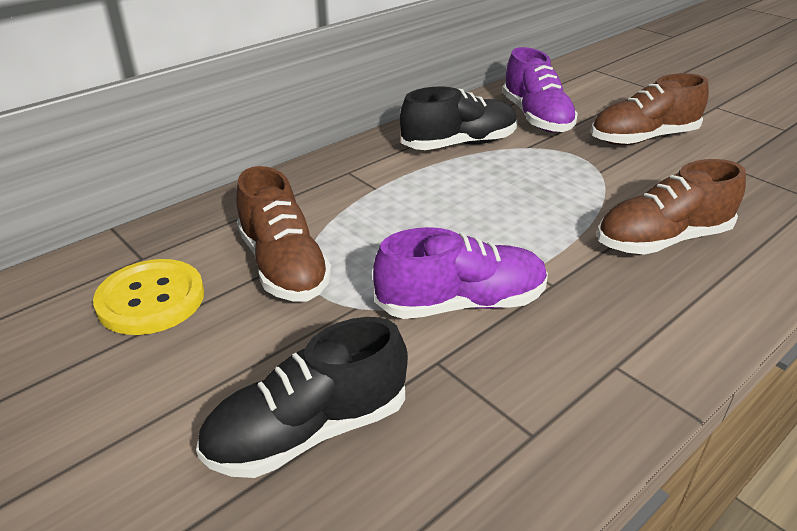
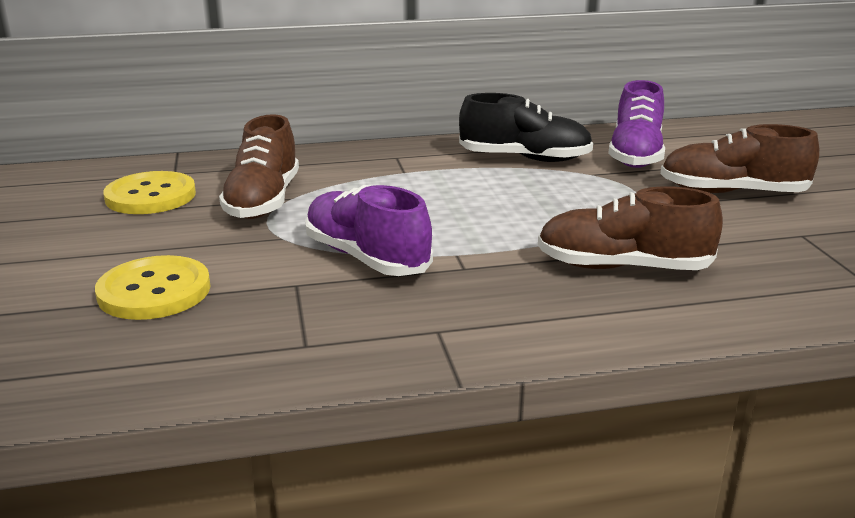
camera: 30 degrees right, 10 degrees down
black shoe [196,317,408,478] -> yellow button [95,255,211,320]
purple shoe [373,227,548,319] -> purple shoe turned 150 degrees counterclockwise [305,185,433,276]

